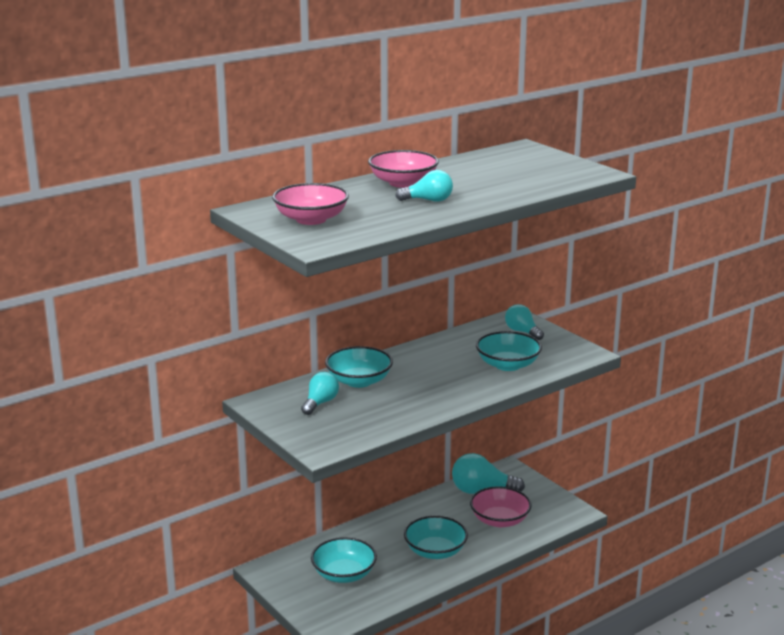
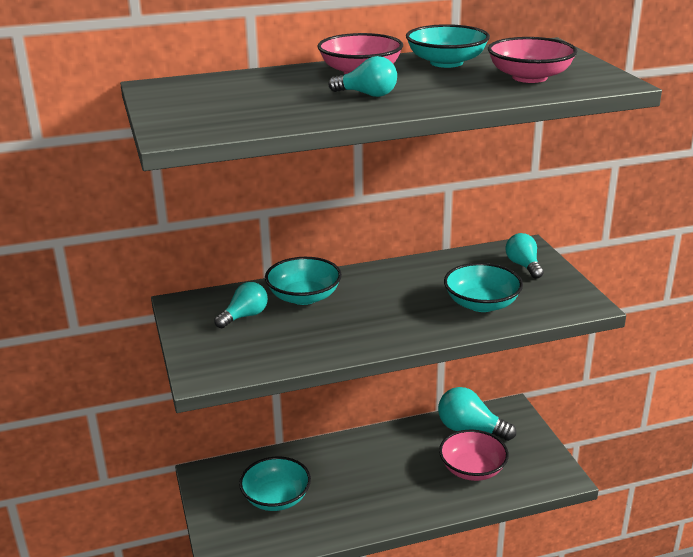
camera: 20 degrees right, 5 degrees up
pink bowl [272,183,349,225] -> pink bowl moved to [488,37,577,83]
turquoise bowl [404,516,468,559] -> turquoise bowl moved to [406,24,490,68]

